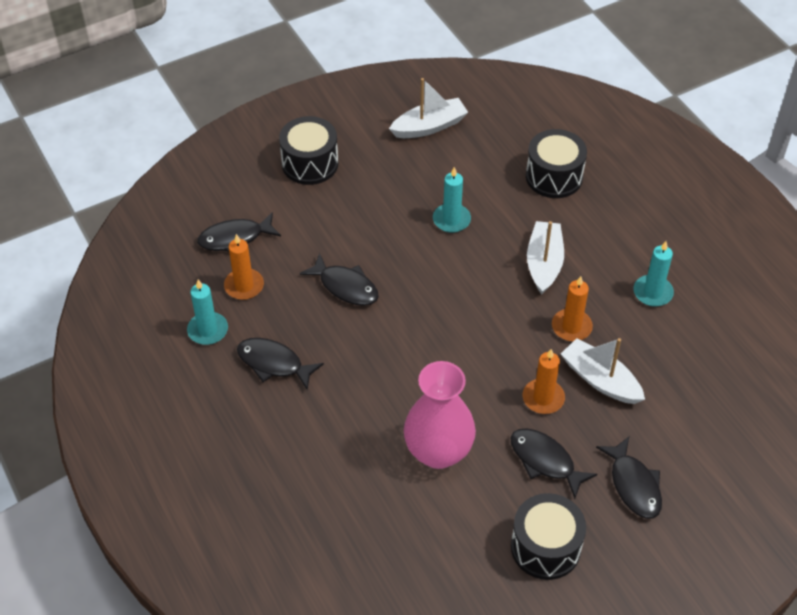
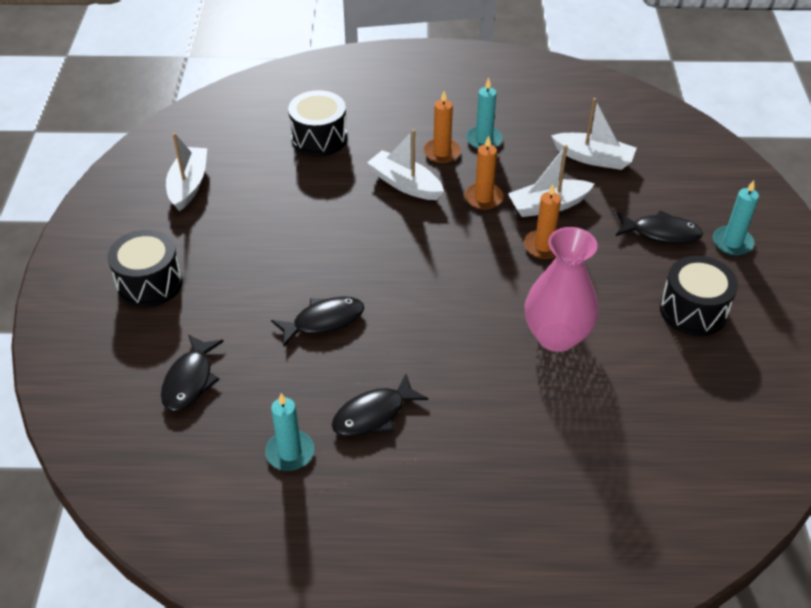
camera: 60 degrees left, 5 degrees down
orange candle [224,234,264,300] -> orange candle moved to [424,91,461,163]
turquoise candle [433,167,471,233] -> turquoise candle moved to [713,180,759,255]
black fish [510,428,597,499] -> none
none -> white boat [551,98,637,170]

